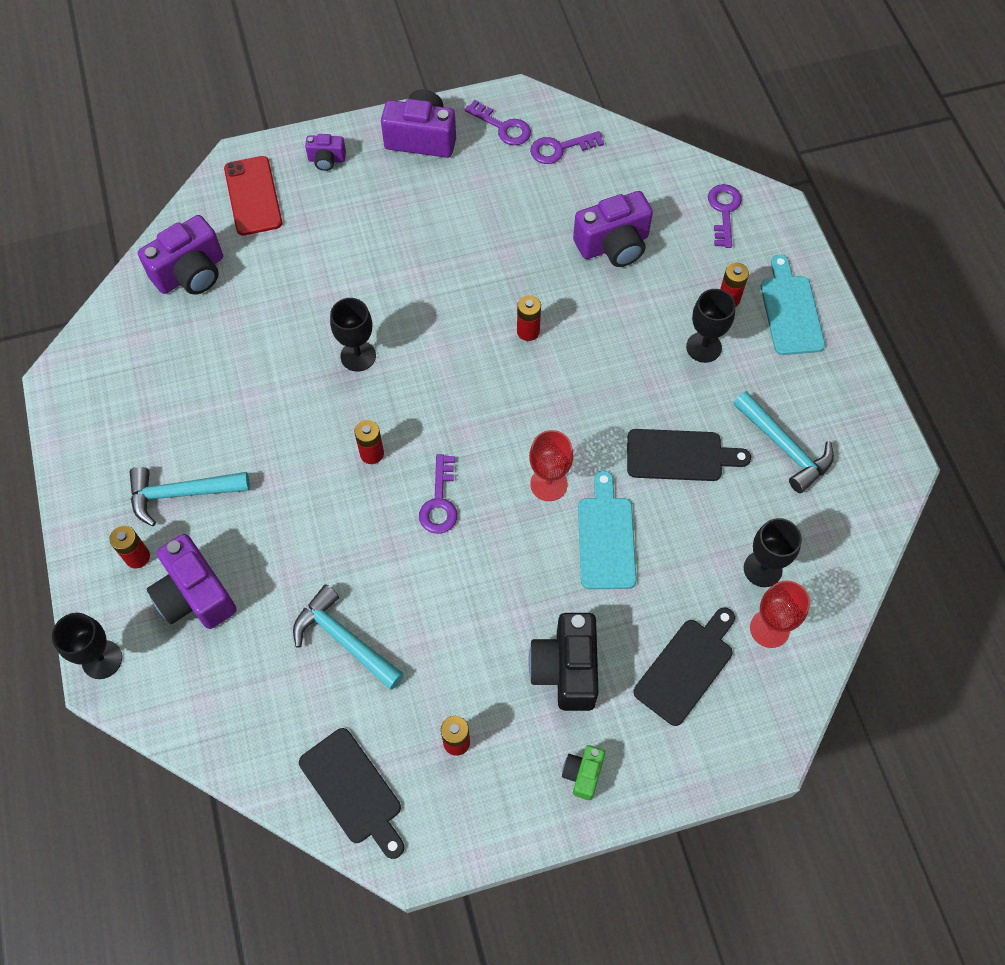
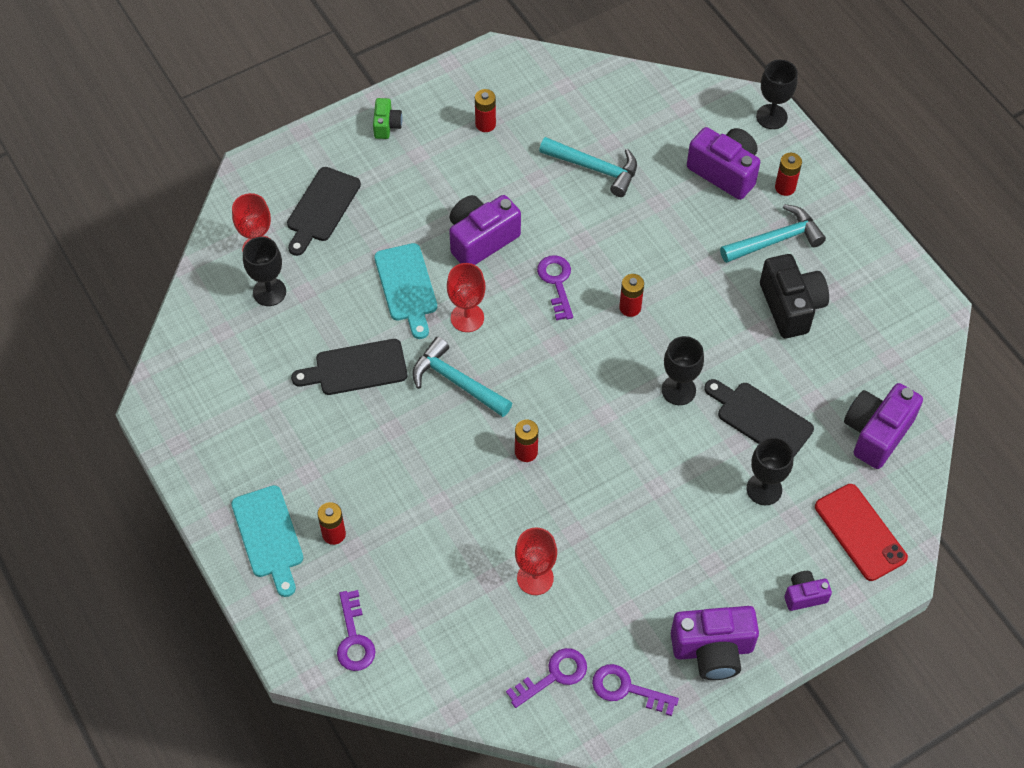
camera: 165 degrees right, 5 degrees down
black cutting board [299,728,404,859] -> black cutting board moved to [704,379,814,458]
black camera [528,613,599,711] -> black camera moved to [760,254,829,338]
purple camera [573,191,653,267] -> purple camera moved to [449,195,521,265]
black goblet [686,289,736,363] -> black goblet moved to [747,437,793,505]
turquoise hammer [733,391,834,493] -> turquoise hammer moved to [412,337,512,417]
none -> red goblet [515,527,557,595]

